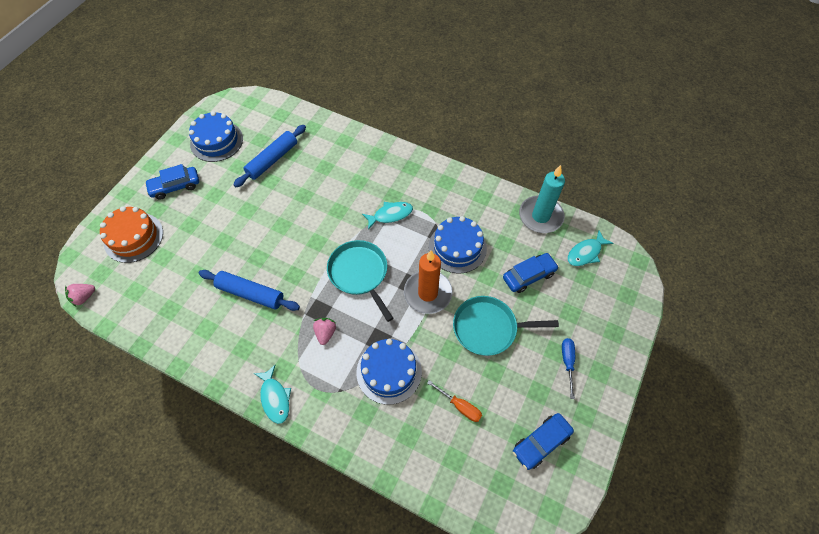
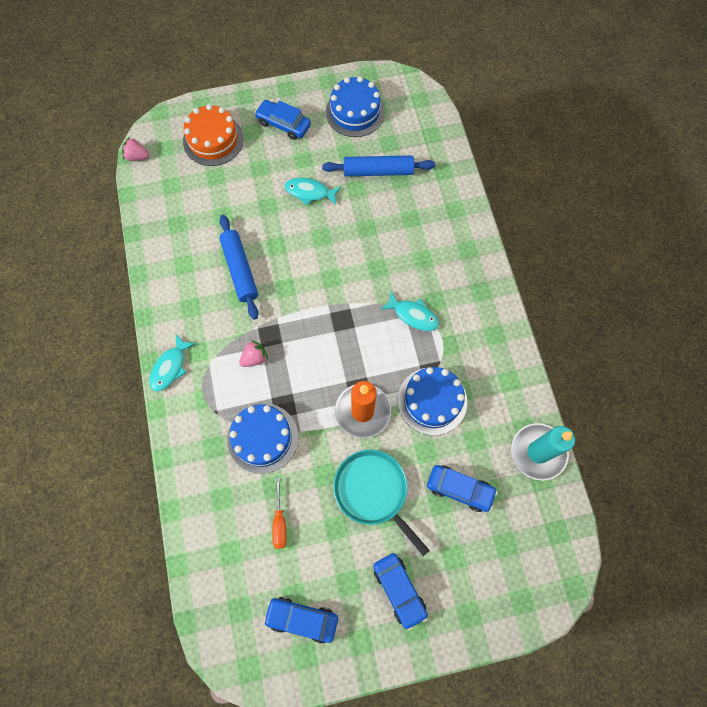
camera: 50 degrees right, 10 degrees up
turquoise pan [327,240,393,322] -> none
blue screwdriver [562,338,575,399] -> blue car [373,553,428,631]
turquoise fish [567,230,613,266] -> turquoise fish moved to [285,178,341,206]

